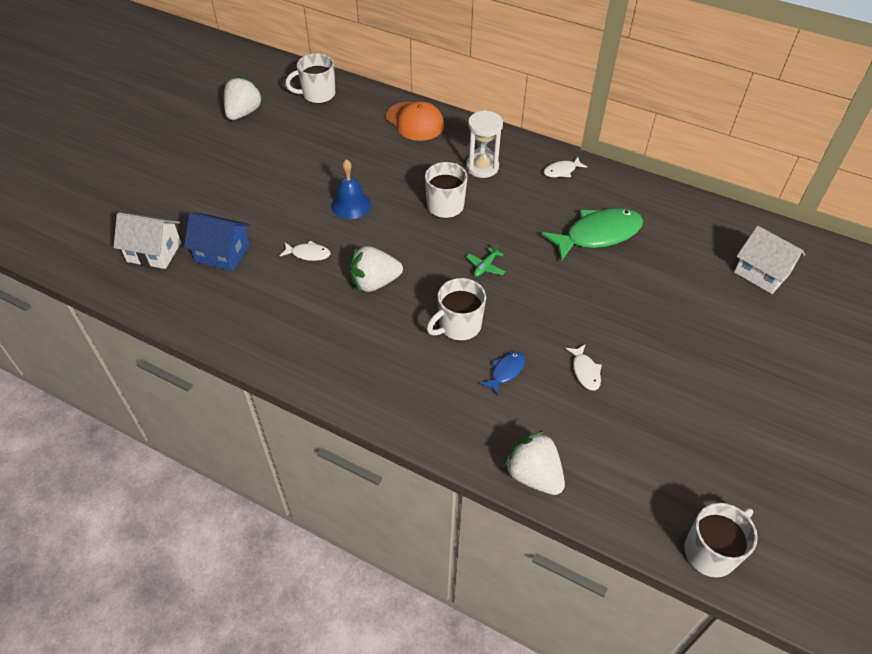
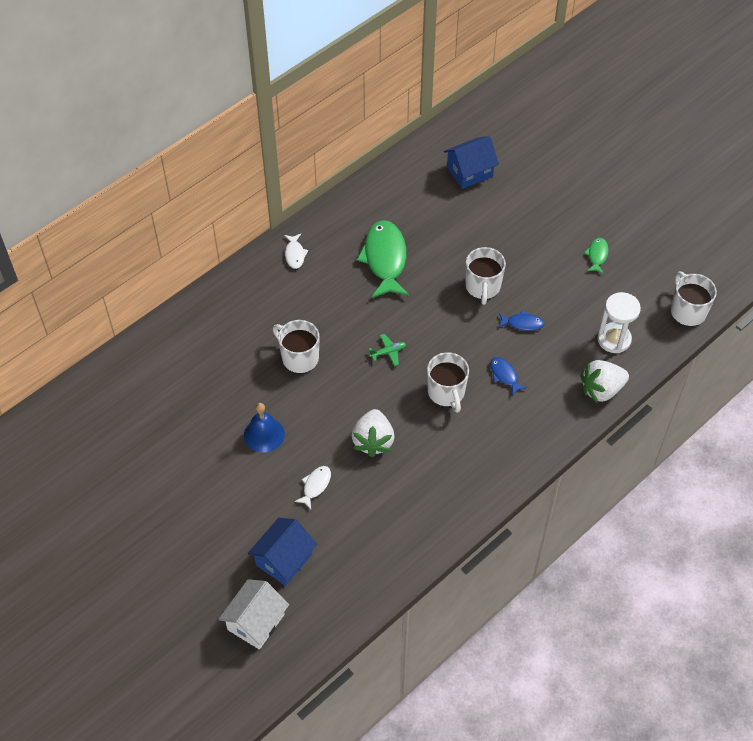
camera: 70 degrees left, 5 degrees up
white strawberry [224,76,264,120] -> none
white mug [285,53,335,104] -> white mug moved to [465,247,506,305]
orange cap [386,101,444,141] -> none
white hourglass [466,110,503,178] -> white hourglass moved to [597,292,641,353]
green plane [466,243,505,277] -> green plane turned 75 degrees counterclockwise [369,334,406,366]
white fish [565,345,602,390] -> blue fish [498,310,544,331]
white house [734,226,805,294] -> blue house [444,136,499,189]
none -> green fish [584,238,608,274]

